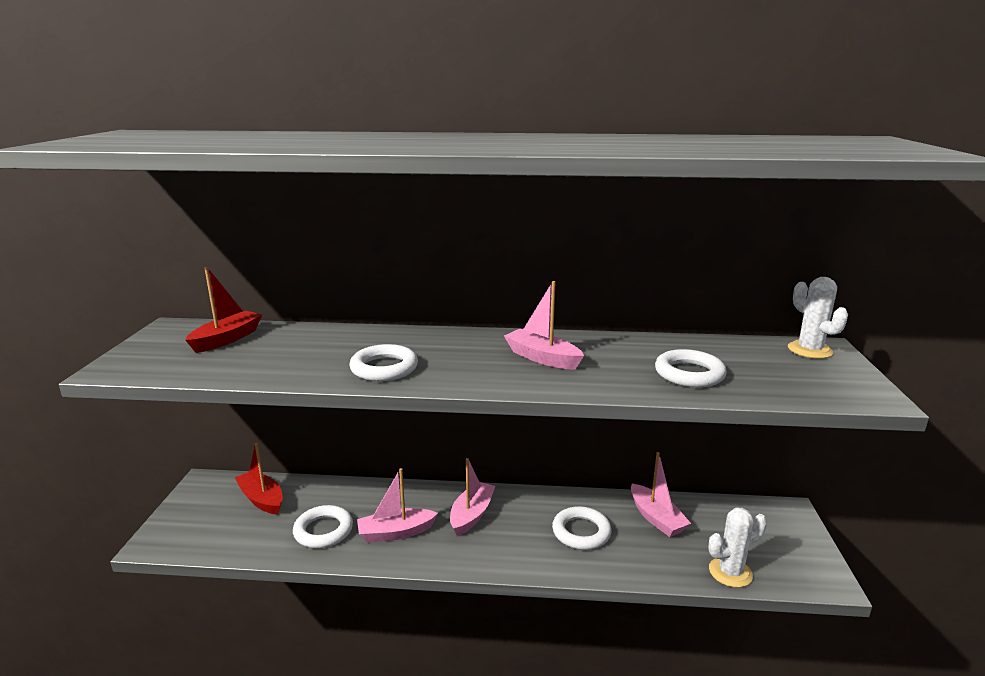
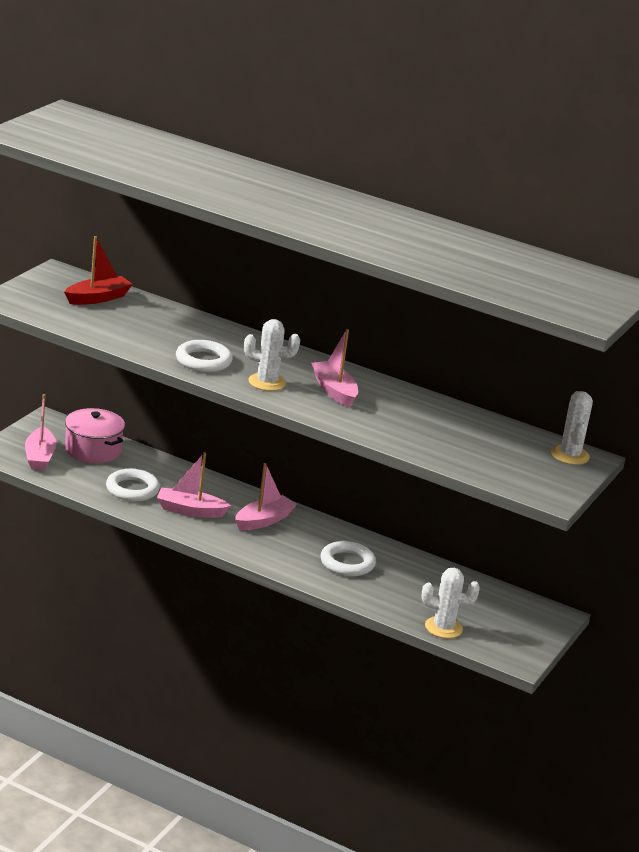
camera: 20 degrees right, 5 degrees up
red boat [235,443,283,515] -> pink pot [65,408,125,463]
pink boat [631,452,691,537] -> pink boat moved to [25,394,56,470]
white ring [655,349,727,387] -> none
none -> white cactus [244,319,300,391]

